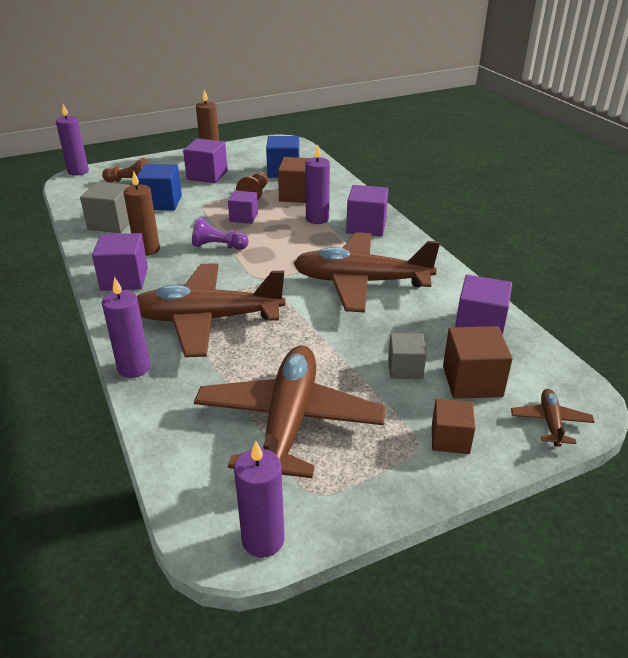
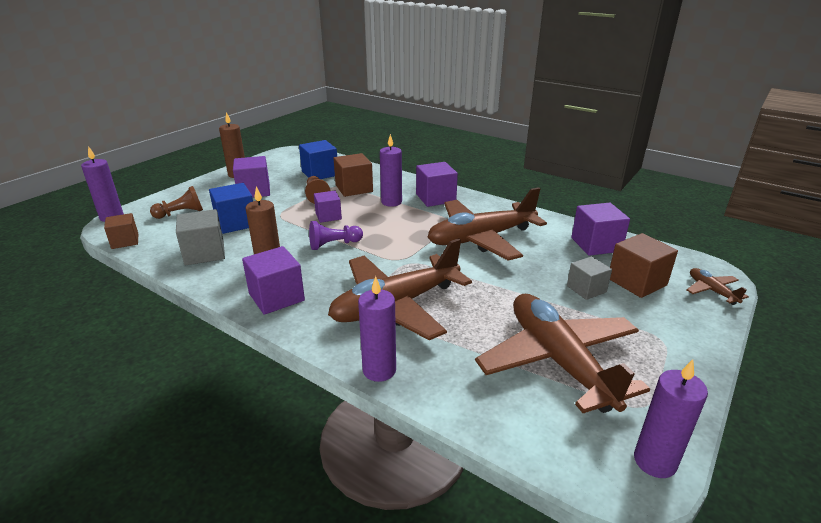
camera: 30 degrees left, 5 degrees down
brown cube [432,399,475,454] -> brown cube moved to [104,213,138,249]

